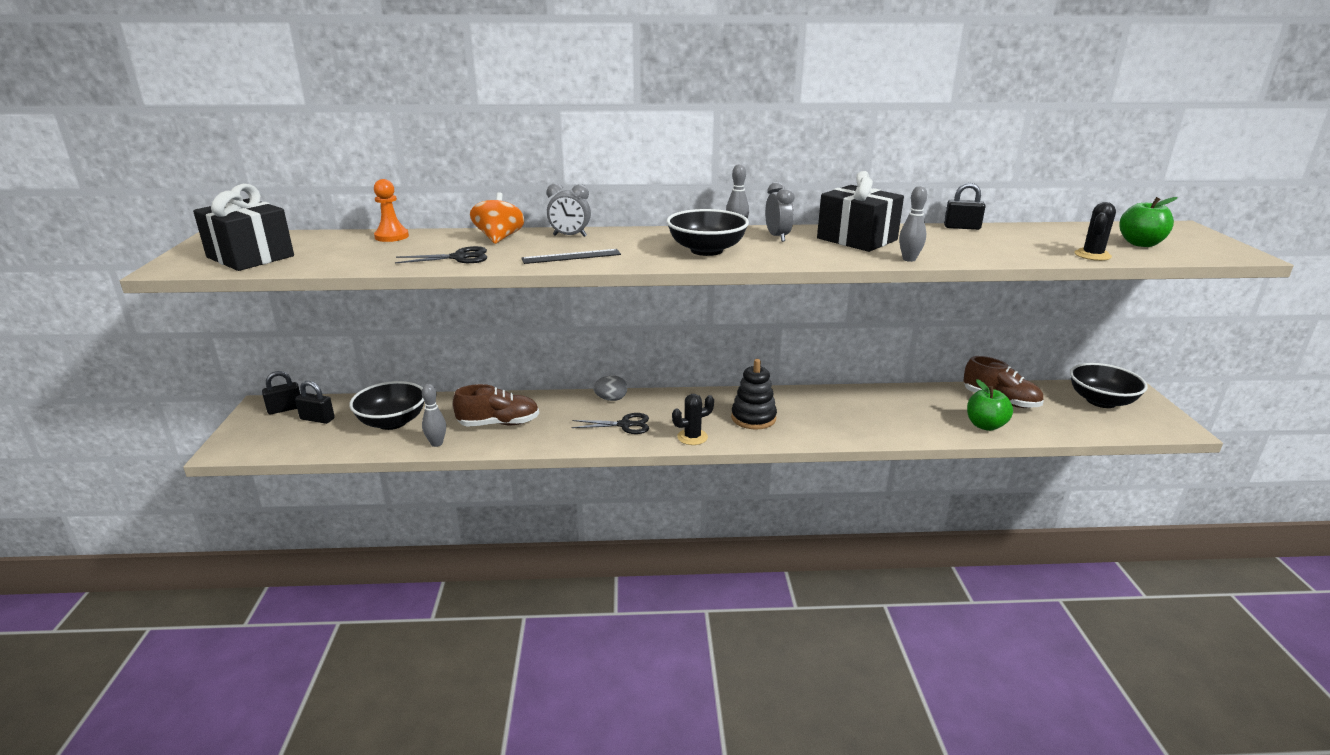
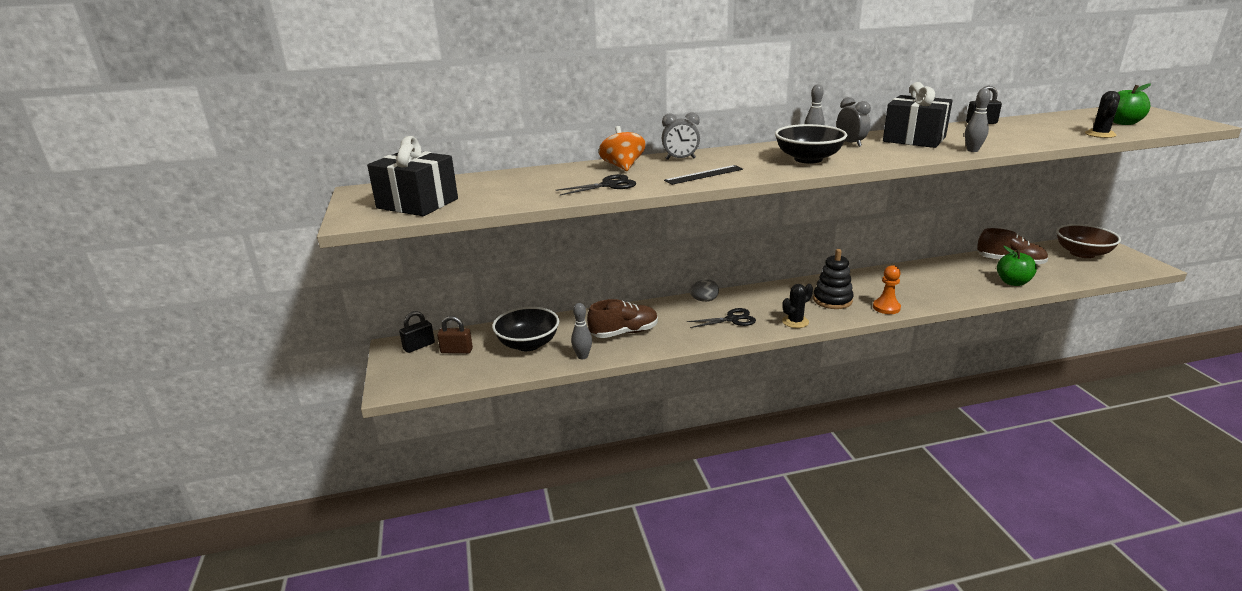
camera: 10 degrees left, 0 degrees up
black padlock [295,381,335,424] -> brown padlock [437,316,473,354]
orange pawn [374,179,409,242] -> orange pawn moved to [873,265,901,314]
black bowl [1070,363,1147,408] -> brown bowl [1056,224,1121,258]

